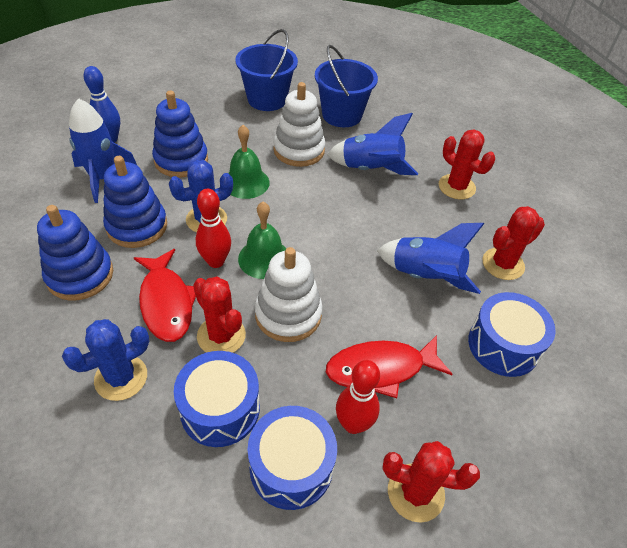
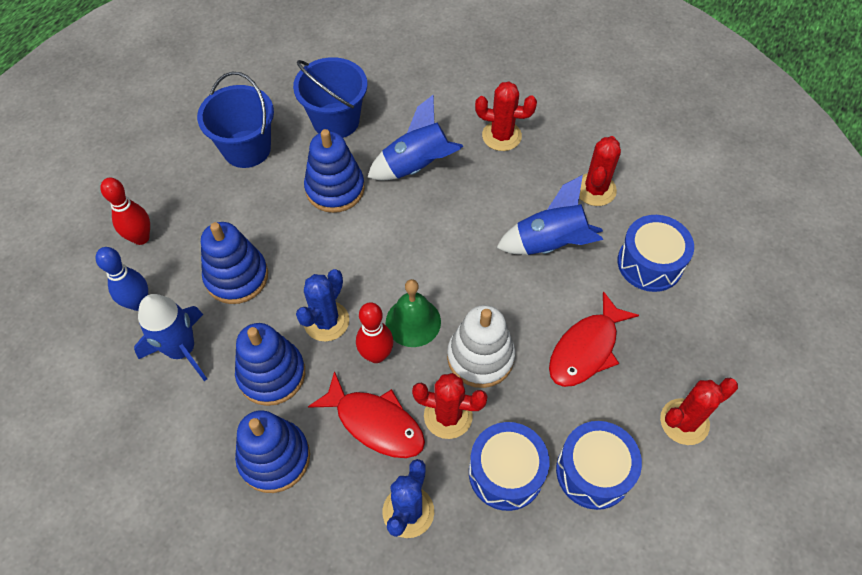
camera: 35 degrees left, 10 degrees up
green bell [228,125,270,199] -> none
white stacking toy [273,82,325,167] -> blue stacking toy [304,129,365,213]
red bowling pin [336,360,380,434] -> red bowling pin moved to [100,178,150,245]

